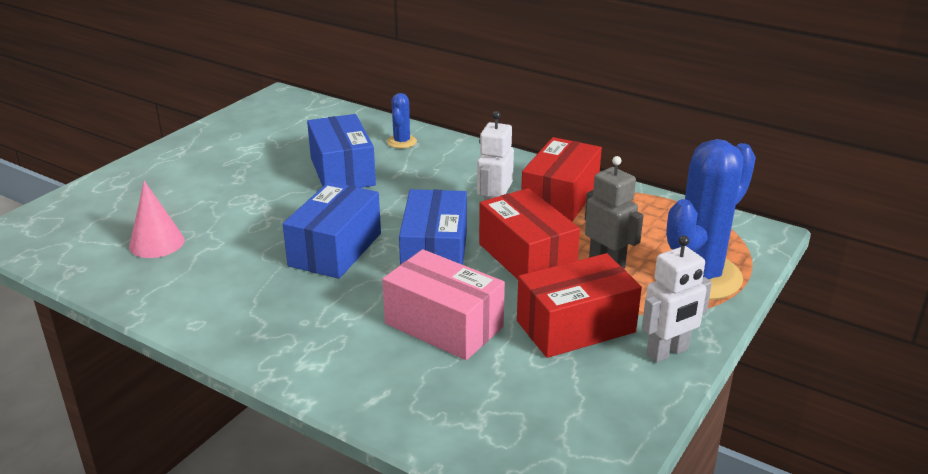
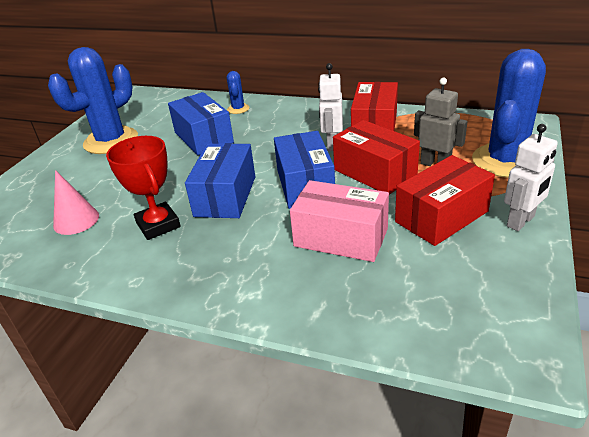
camera: 10 degrees left, 5 degrees up
none -> blue cactus [48,47,138,154]
none -> red trophy [106,136,181,240]

